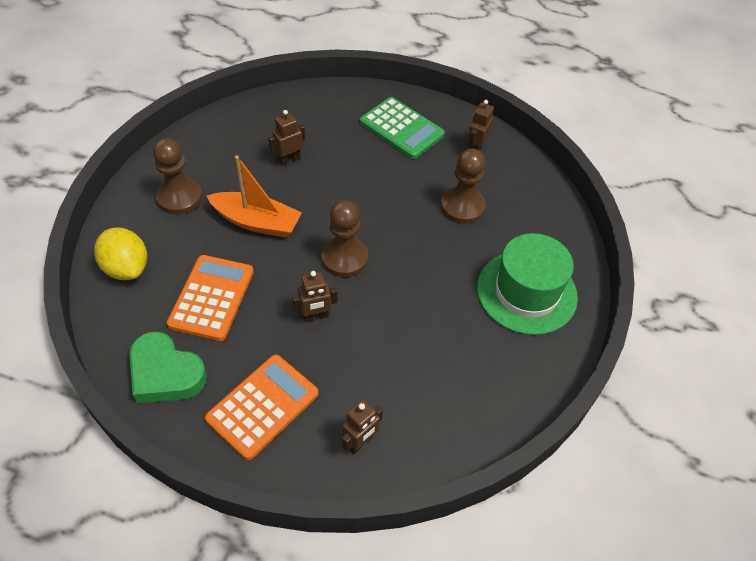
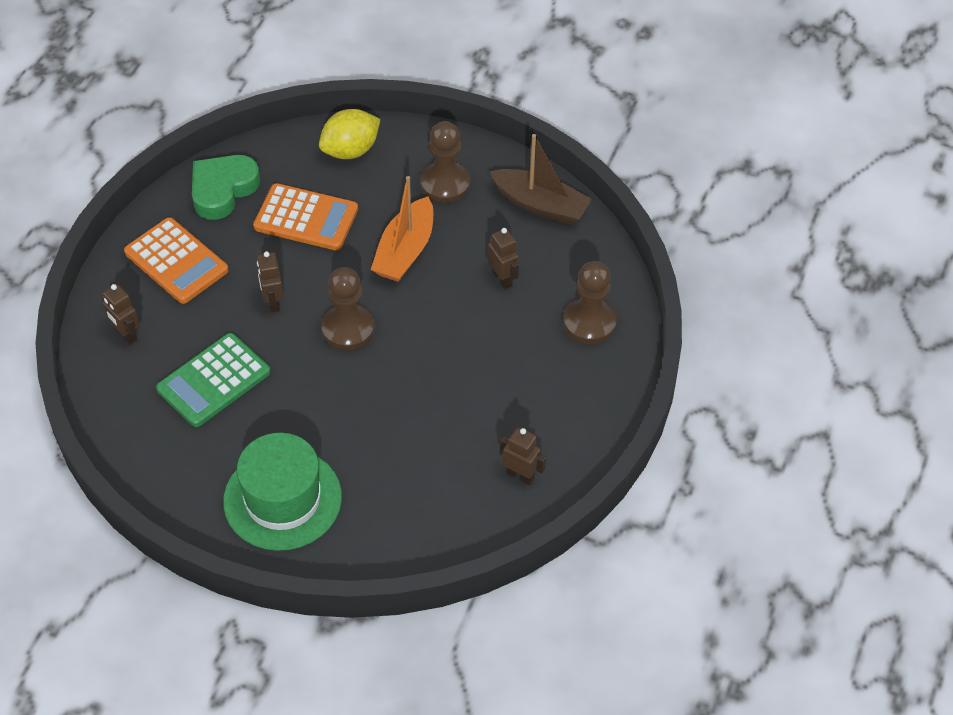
camera: 95 degrees right, 0 degrees up
green calculator [360,97,445,159] -> green calculator moved to [156,333,270,427]
brown pawn [441,148,486,224] -> brown pawn moved to [564,261,617,344]
none -> brown boat [490,134,592,225]

